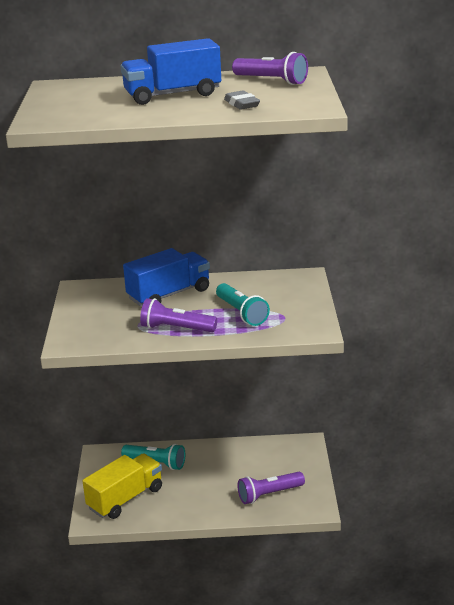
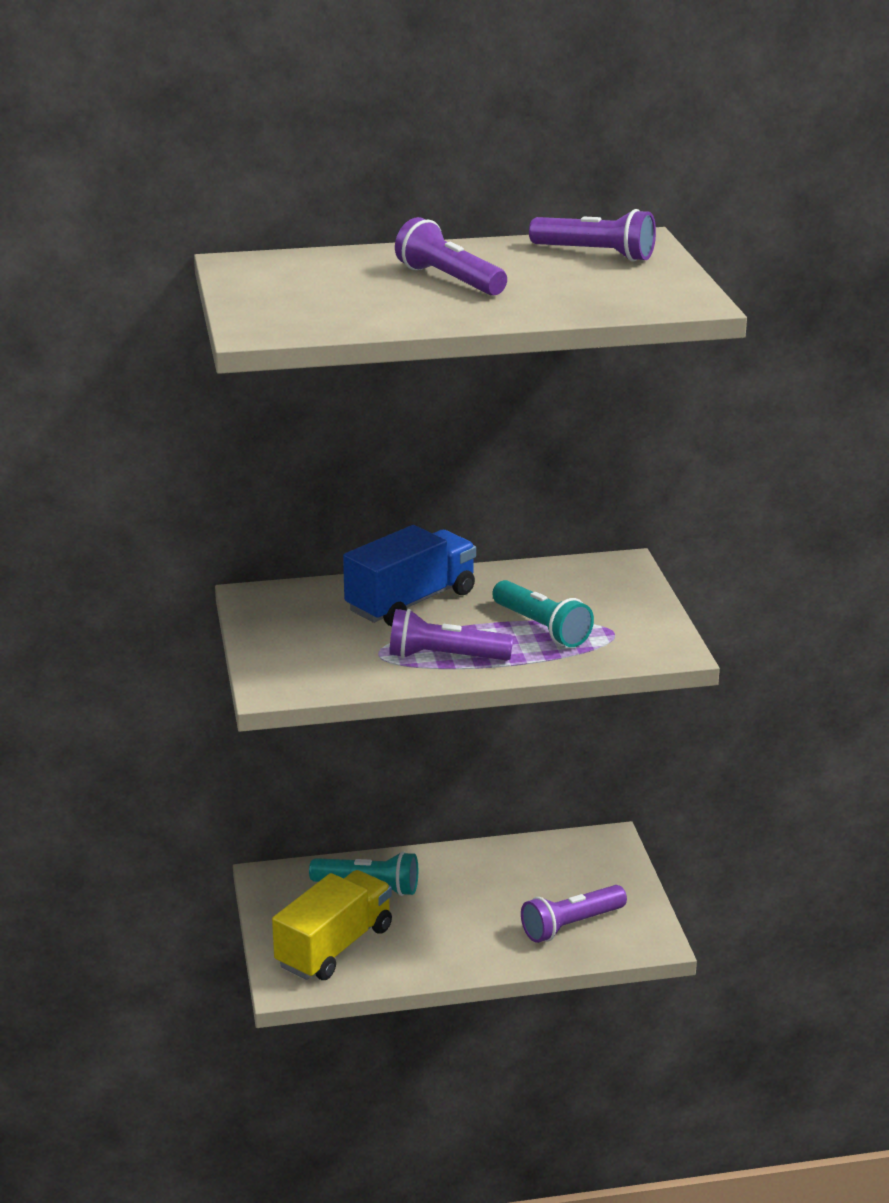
camera: 10 degrees left, 0 degrees up
blue truck [121,38,221,105] -> purple flashlight [395,217,507,296]
grey eraser [224,91,260,110] -> none

